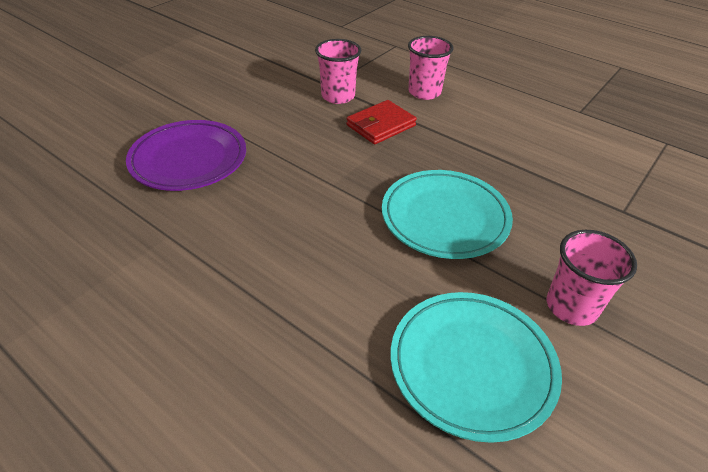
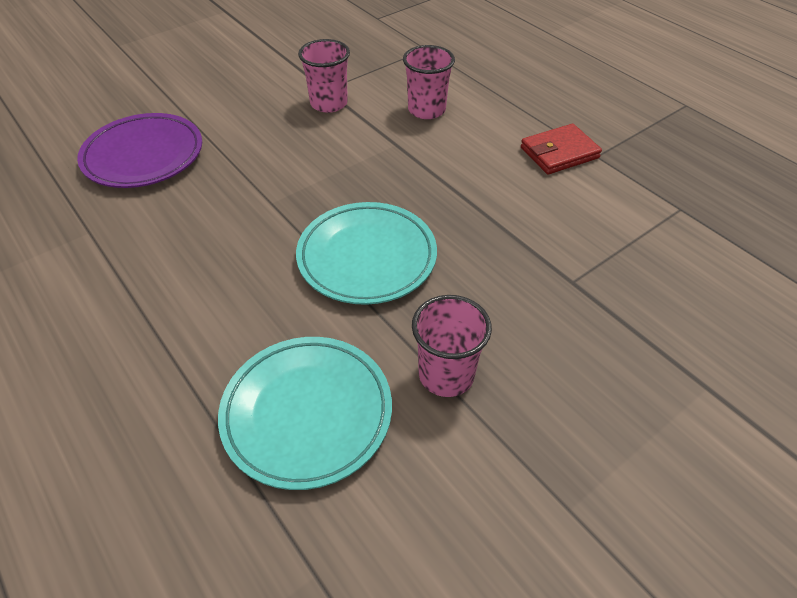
camera: 15 degrees right, 5 degrees up
red wallet [346,100,417,144] -> red wallet moved to [521,124,602,174]

